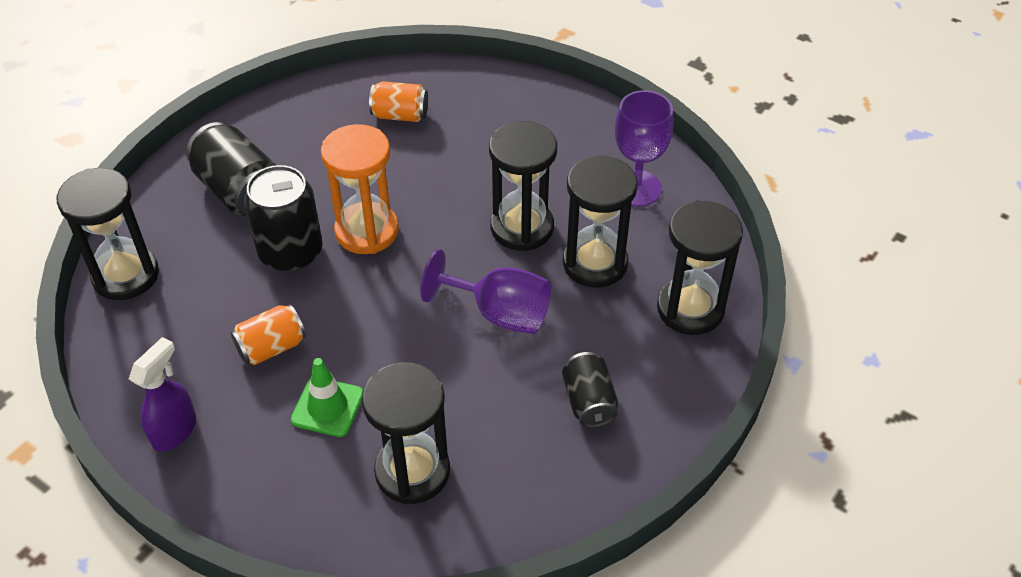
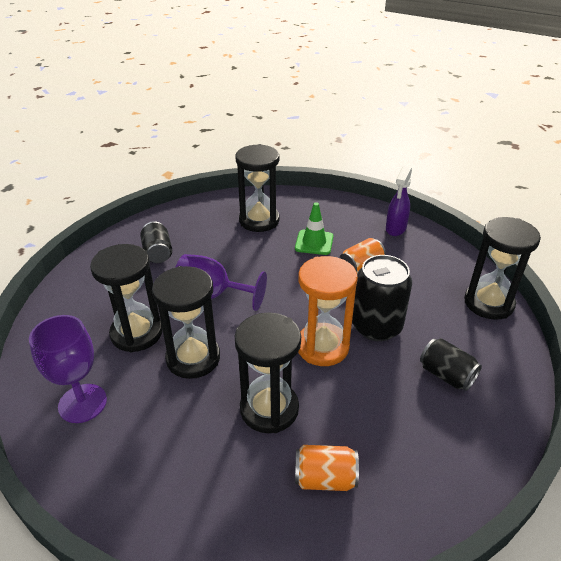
camera: 175 degrees right, 10 degrees down
black can [186,122,276,215] -> black can [420,338,482,391], size x0.62
black hourglass [657,200,743,335] -> black hourglass moved to [235,312,301,433]

